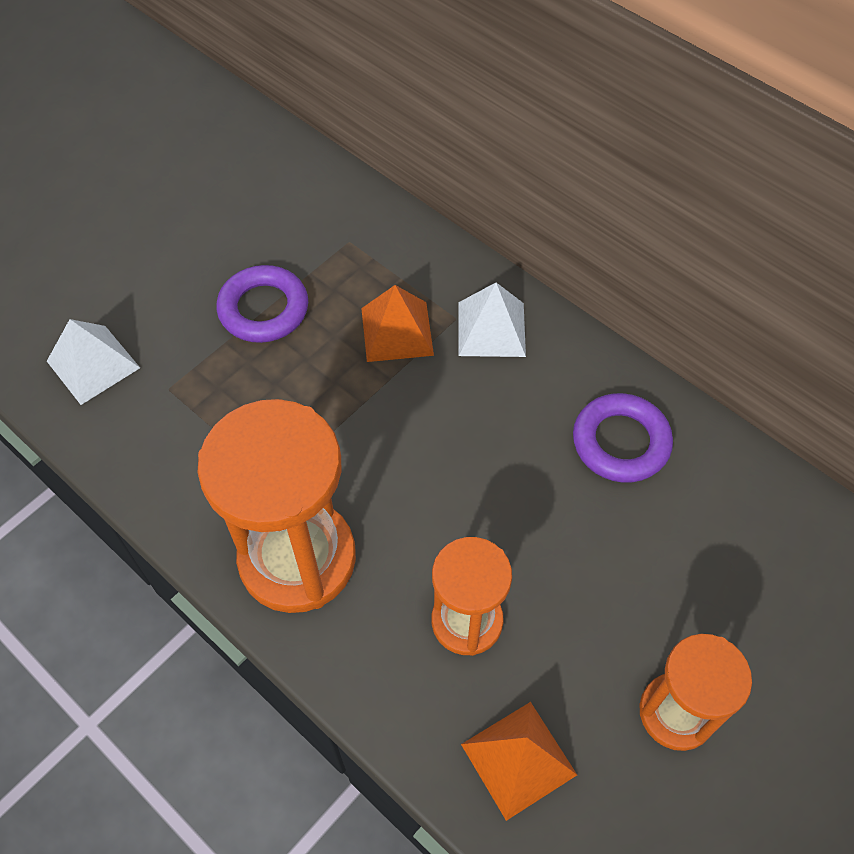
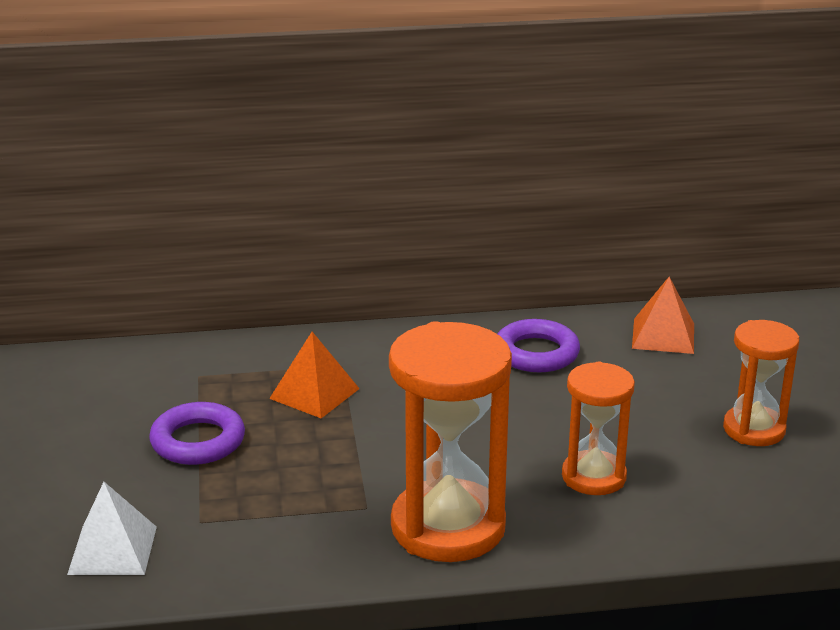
camera: 50 degrees left, 30 degrees down
white pyramid [459,283,526,357] -> none
orange pyramid [461,702,577,821] -> orange pyramid moved to [632,277,694,354]

